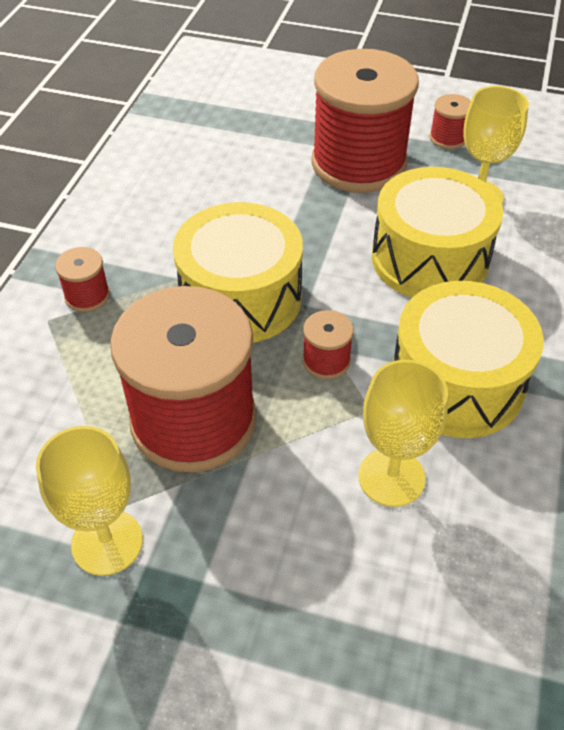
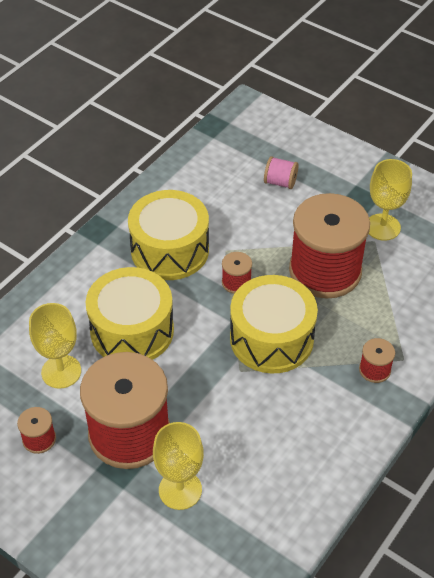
camera: 160 degrees left, 0 degrees up
yellow goblet [358,360,448,507] -> yellow goblet moved to [153,422,204,510]
none -> pink spool [264,156,299,189]

